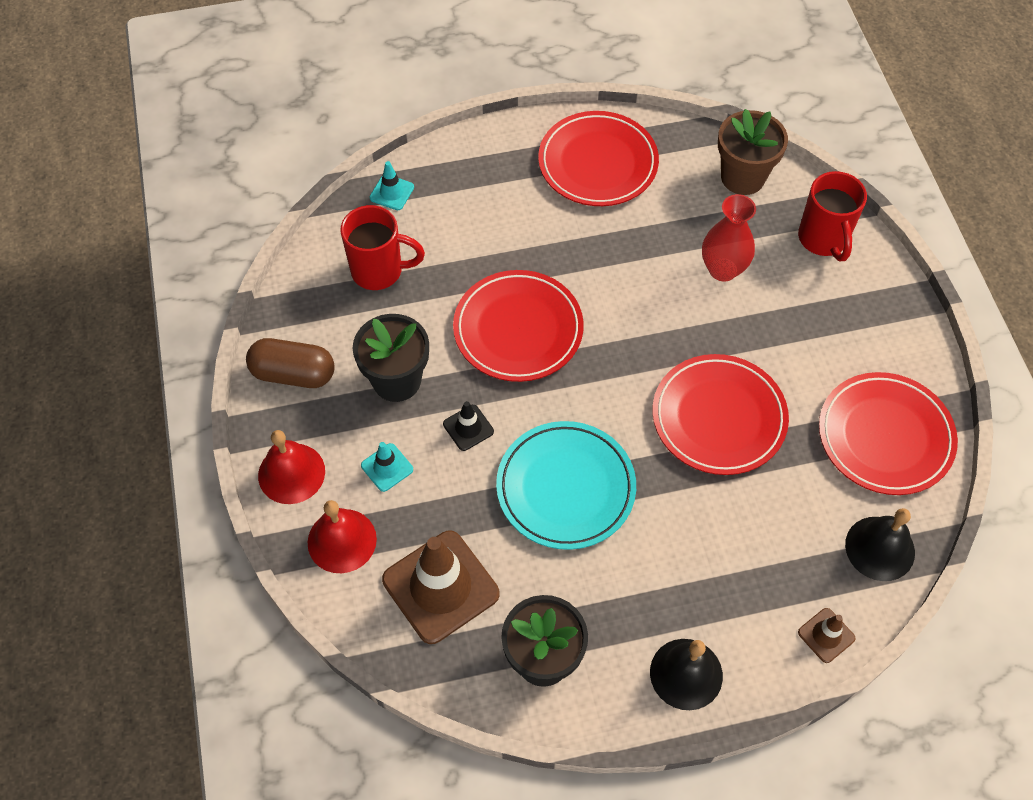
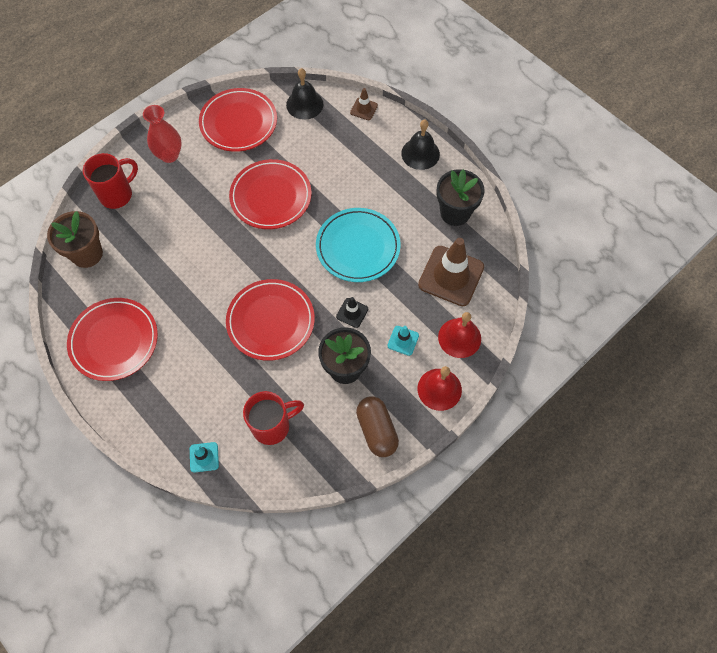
camera: 120 degrees left, 5 degrees up
red mug [340,205,425,290] -> red mug turned 90 degrees clockwise [243,391,304,445]
red vase [702,194,756,281] -> red vase moved to [143,105,181,163]

